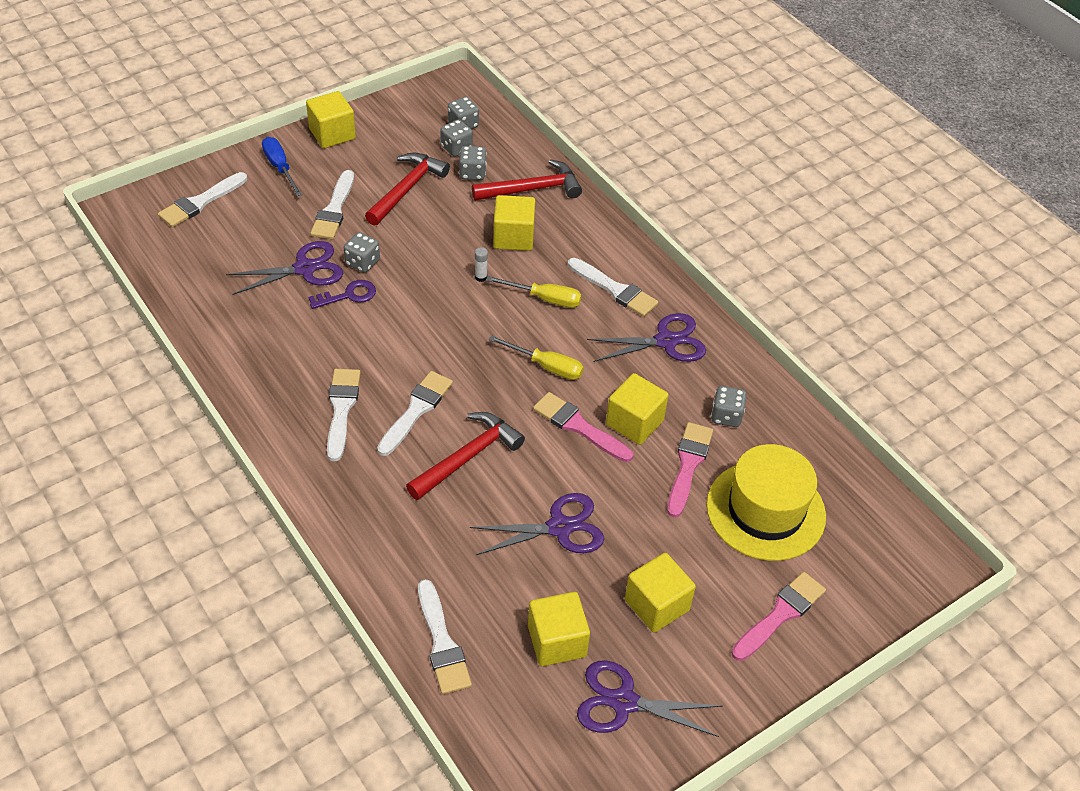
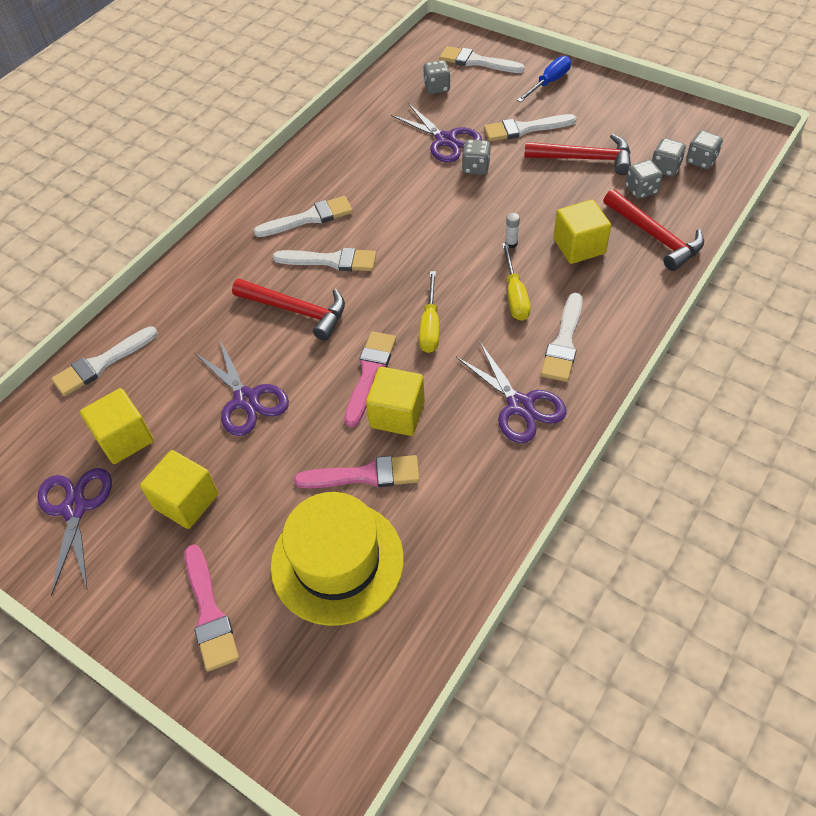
camera: 75 degrees right, 5 degrees up
yellow cube [306,91,356,148] -> none
purple key [308,280,376,309] -> none
grey dice [711,386,747,427] -> grey dice moved to [423,60,451,94]
pink brush [731,572,826,661] -> pink brush turned 45 degrees clockwise [185,544,239,672]

